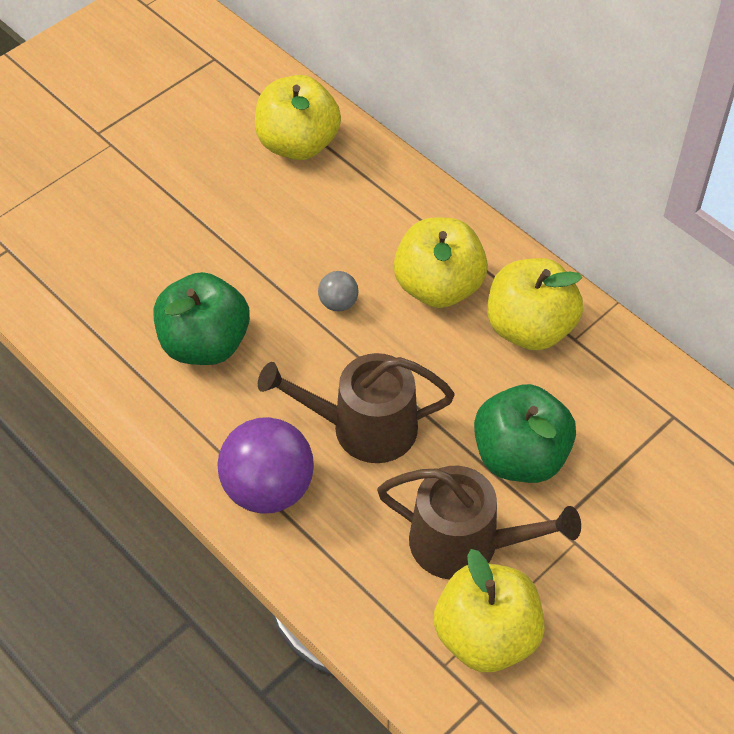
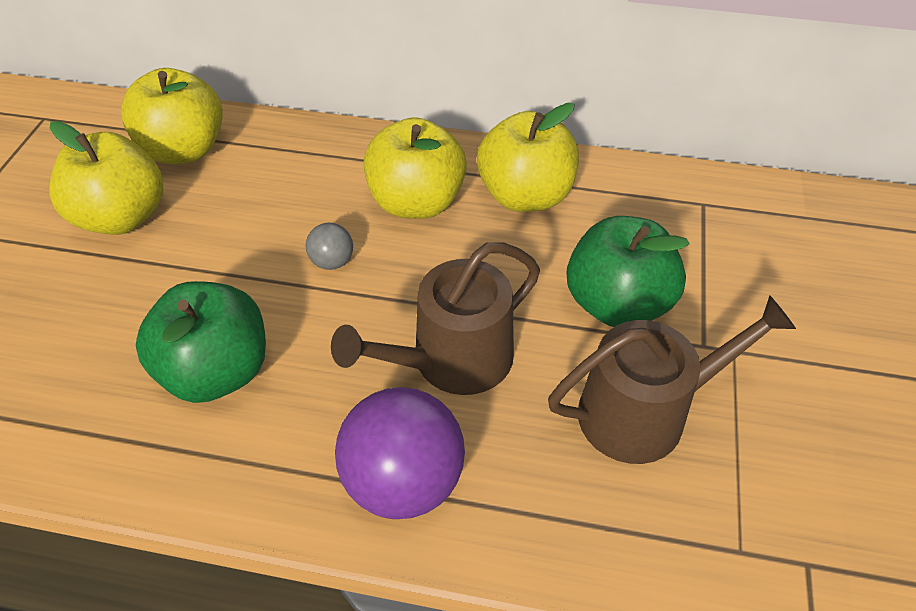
camera: 35 degrees left, 5 degrees down
yellow apple [434,549,545,672] -> yellow apple moved to [49,121,163,235]

